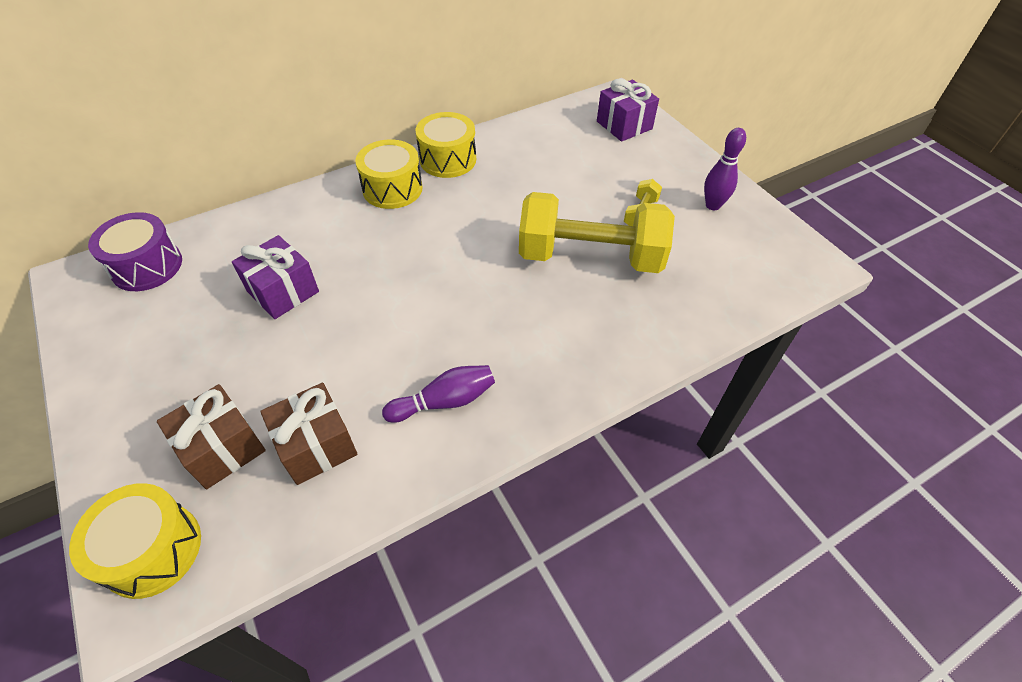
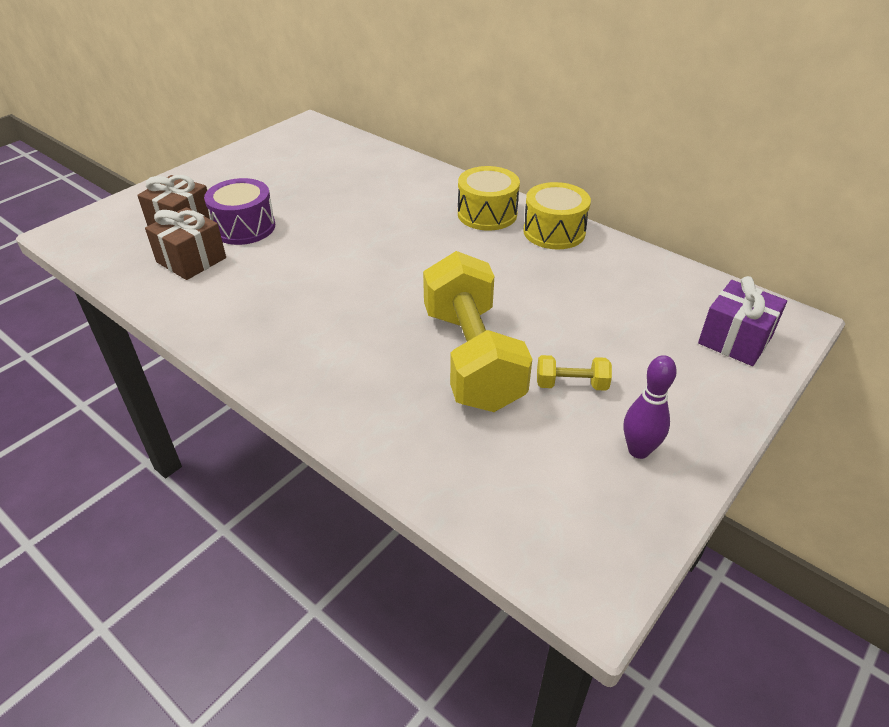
camera: 70 degrees right, 10 degrees down
yellow drum [69,483,201,599] -> none
purple drum [88,212,182,291] -> purple drum moved to [204,178,275,245]
purple gift [232,235,319,319] -> none
purple bowling pin [382,365,495,423] -> none

